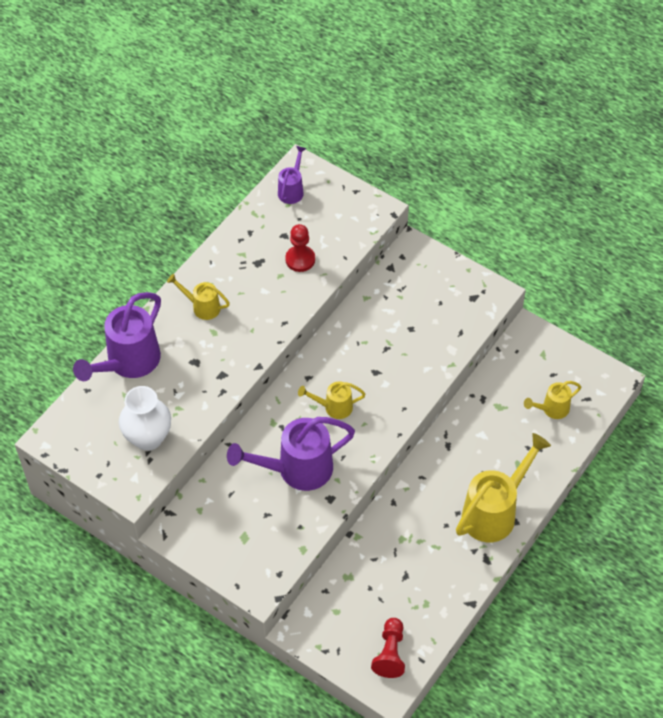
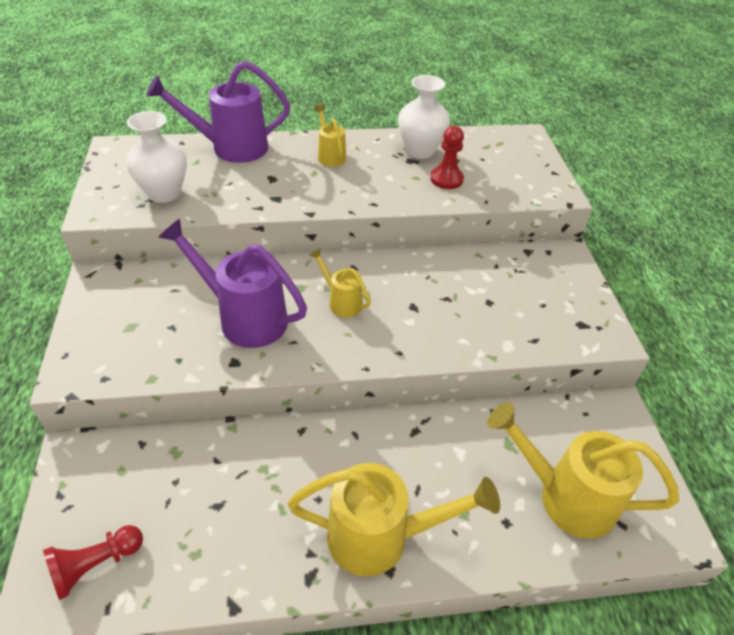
camera: 45 degrees right, 10 degrees down
purple watering can [278,146,306,204] -> none
yellow watering can [524,381,581,419] -> yellow watering can [487,402,679,539], size x1.90
none -> white vase [398,75,450,159]

